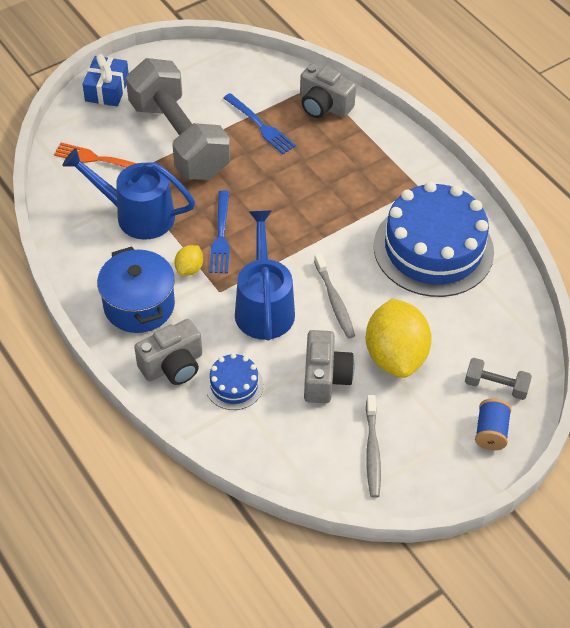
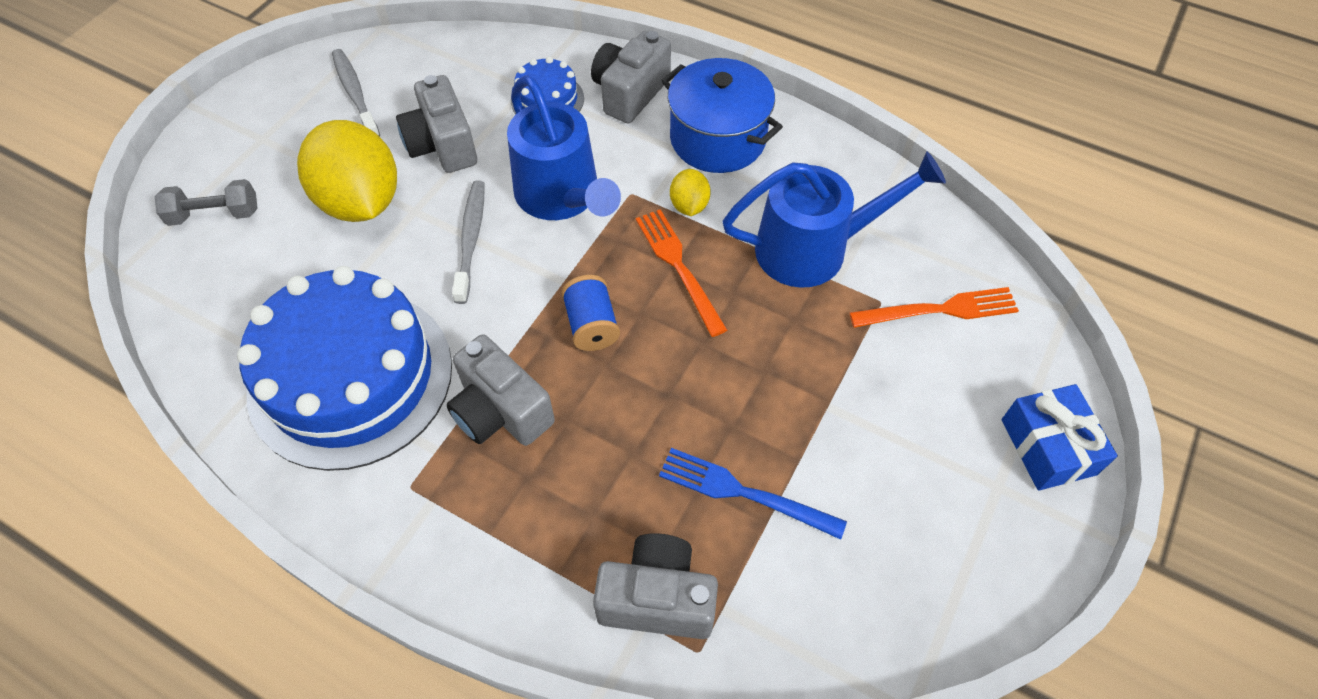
camera: 155 degrees right, 5 degrees up
grey dumbbell [126,58,230,180] -> none
blue fork [209,191,230,273] -> orange fork [636,209,727,337]
grey toothbrush [314,253,355,339] -> grey toothbrush turned 45 degrees clockwise [452,181,484,304]
blue spool [475,398,511,450] -> blue spool moved to [561,275,620,351]
none -> grey camera [446,334,555,446]

